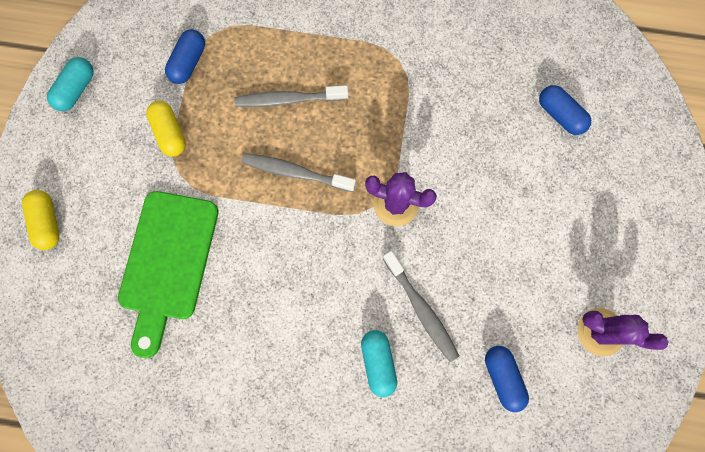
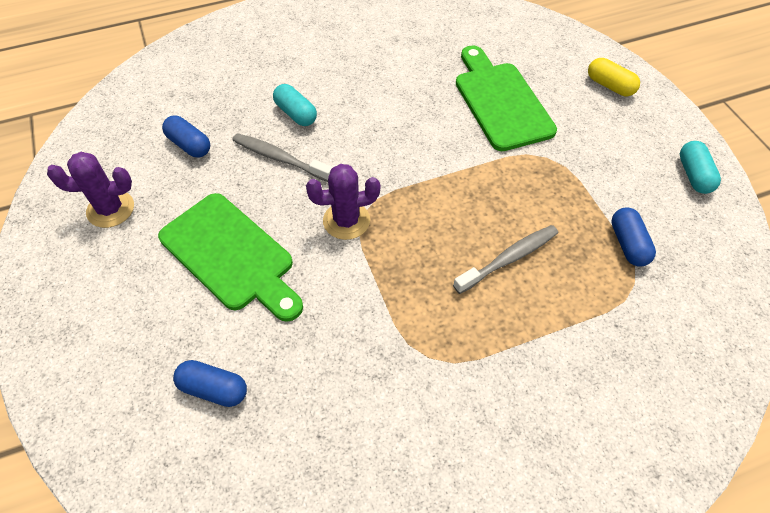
camera: 150 degrees right, 20 degrees down
yellow capsule [146,101,186,157] -> none
grey toothbrush [241,153,356,192] -> none
none -> green cutting board [158,193,303,322]

